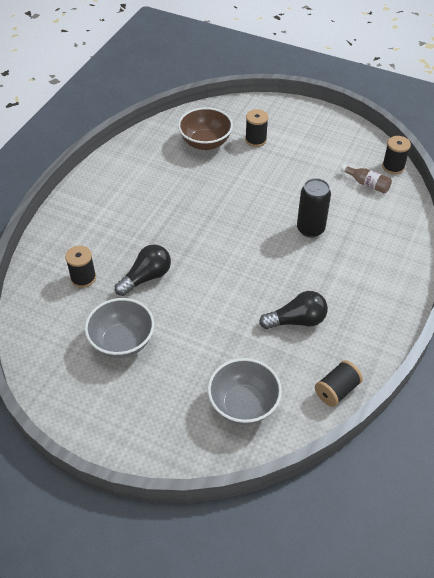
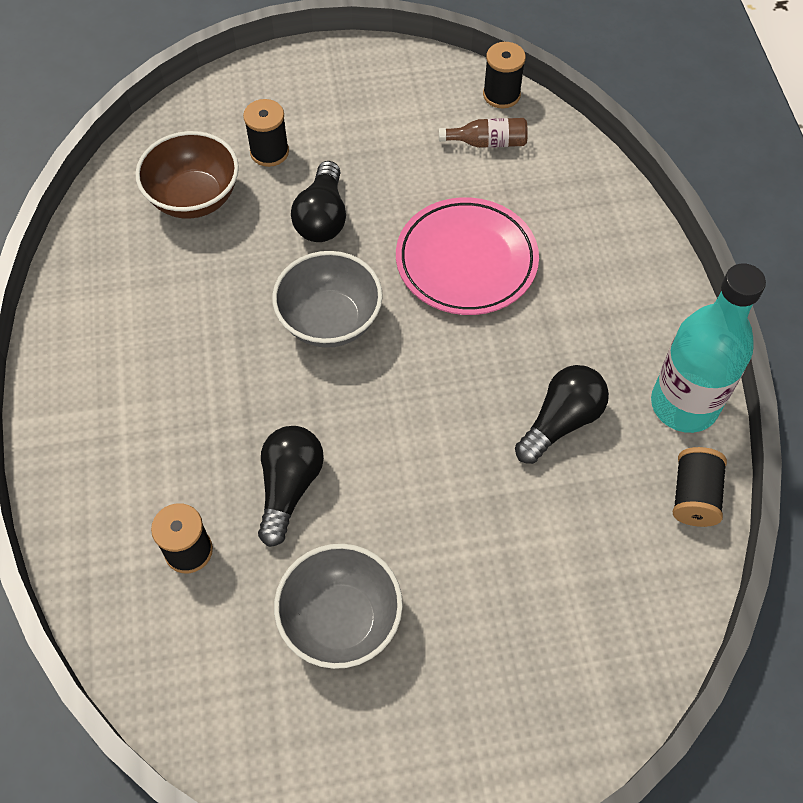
camera: 35 degrees left, 10 degrees up
grey bowl [208,358,282,425] -> grey bowl moved to [272,251,383,348]
black can [297,178,331,238] -> pink plate [396,197,539,315]
none -> black light bulb [291,161,346,242]
none -> turquoise bottle [651,263,766,433]

